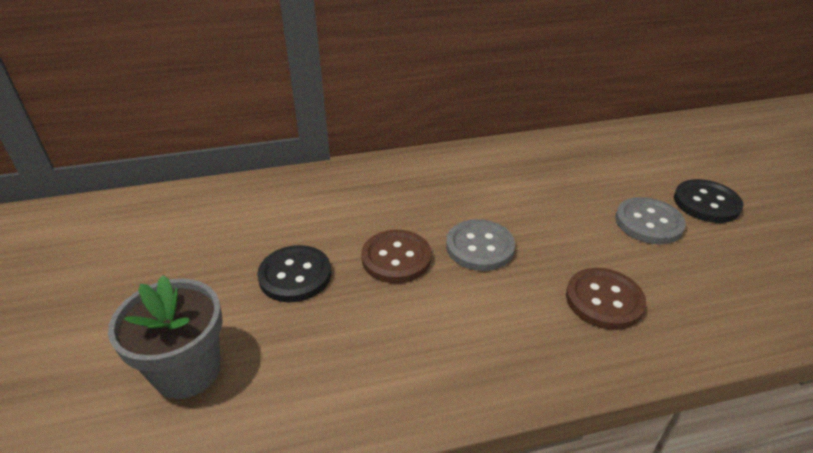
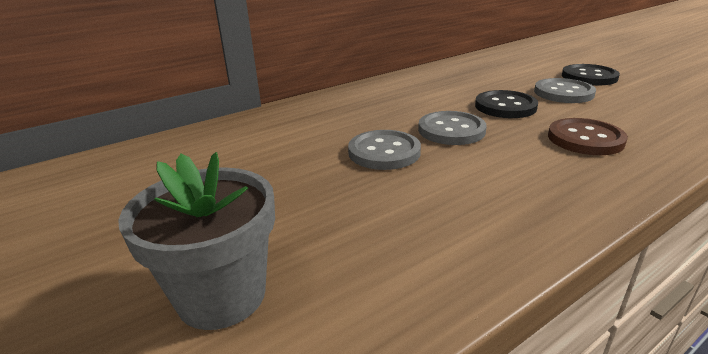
camera: 20 degrees left, 10 degrees down
black button [257,245,331,302] -> black button moved to [475,90,538,118]
brown button [361,230,431,283] -> grey button [348,130,421,170]

